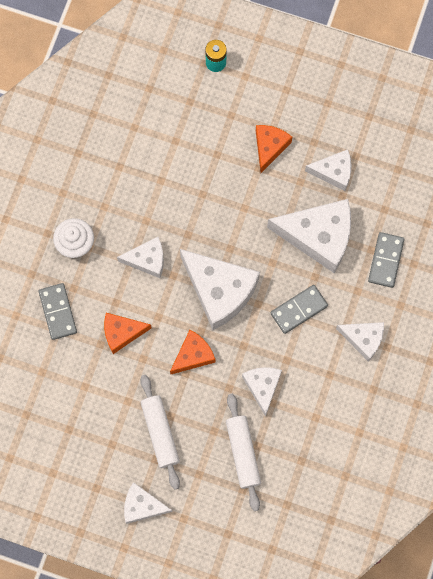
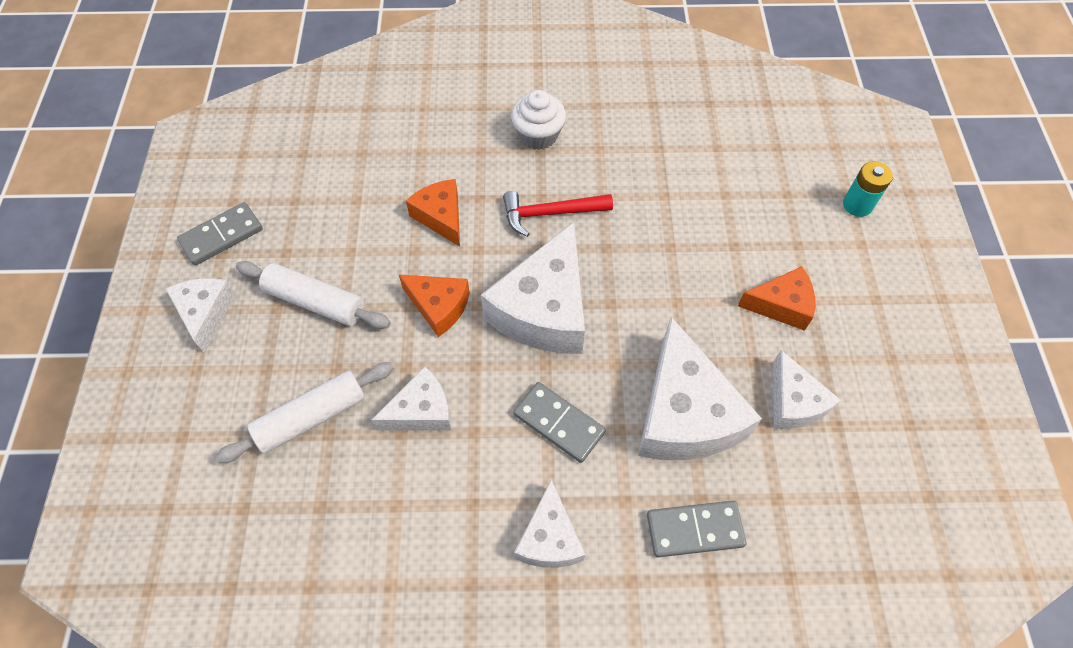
camera: 70 degrees right, 15 degrees down
grey domino [38,283,77,340] -> grey domino moved to [177,202,263,265]
white cheese [117,237,164,278] -> red hammer [503,191,613,237]
white rolling pin [140,375,180,490] -> white rolling pin turned 60 degrees clockwise [236,261,391,329]

